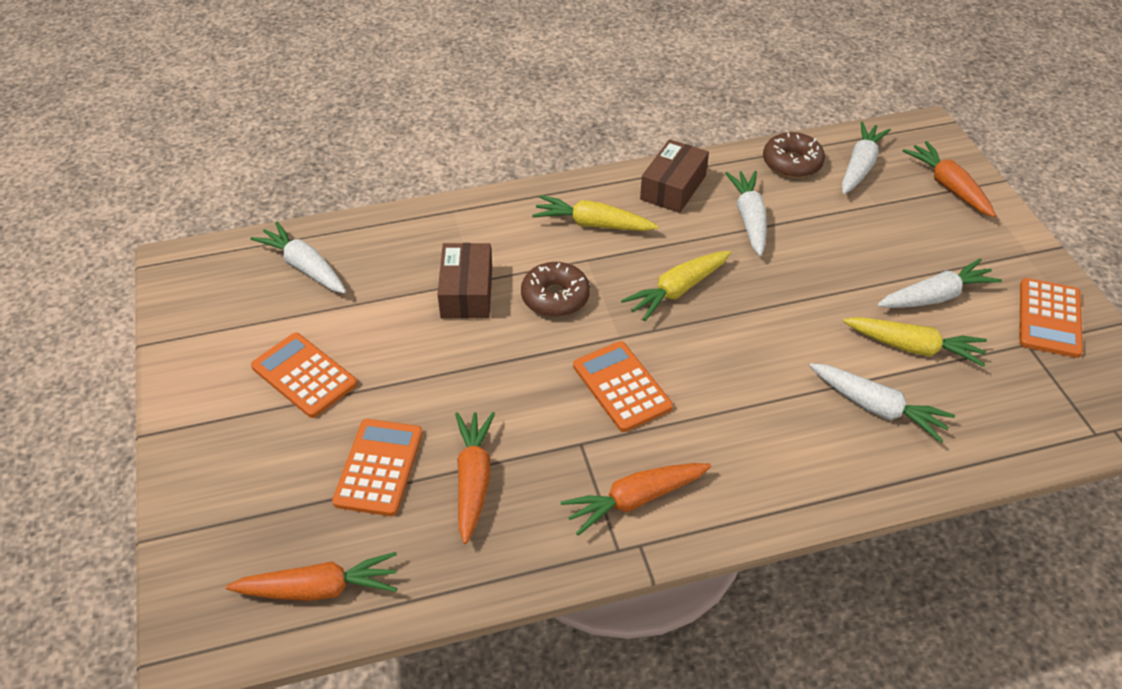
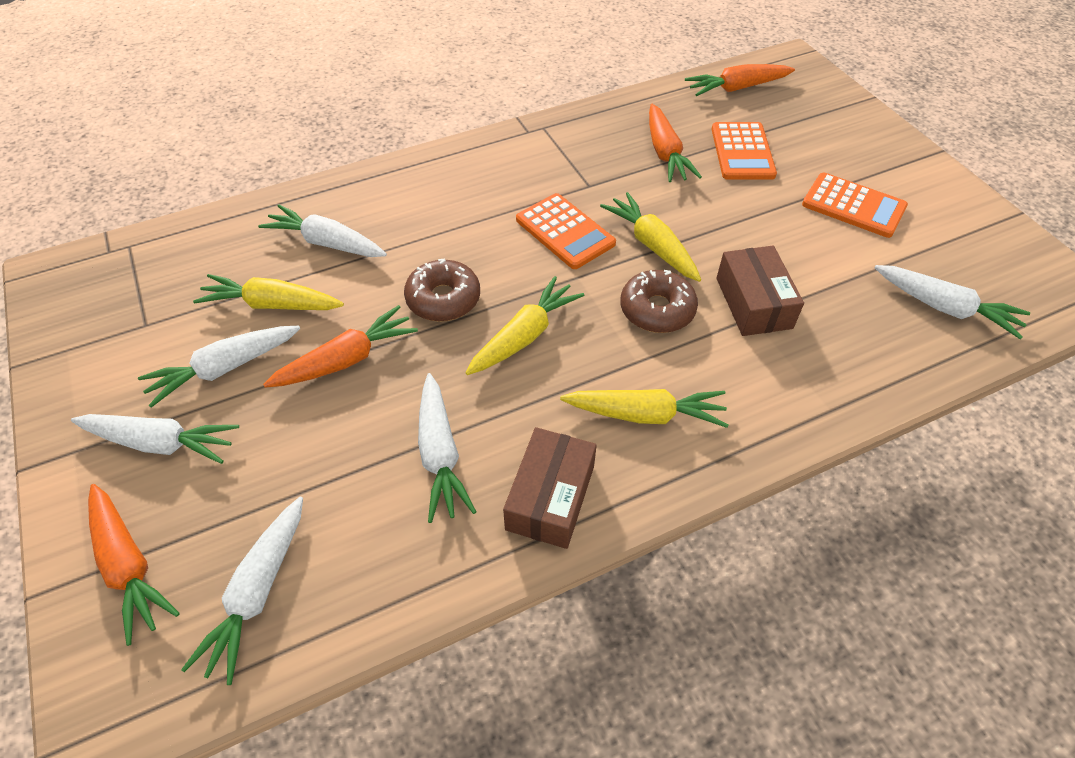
camera: 170 degrees right, 5 degrees up
orange carrot [560,463,711,536] -> orange carrot moved to [263,305,418,388]
brown donut [763,132,825,178] -> brown donut moved to [404,259,480,322]
orange calculator [1019,278,1083,358] -> none
none -> white carrot [71,414,239,464]
none -> yellow carrot [600,192,701,282]

